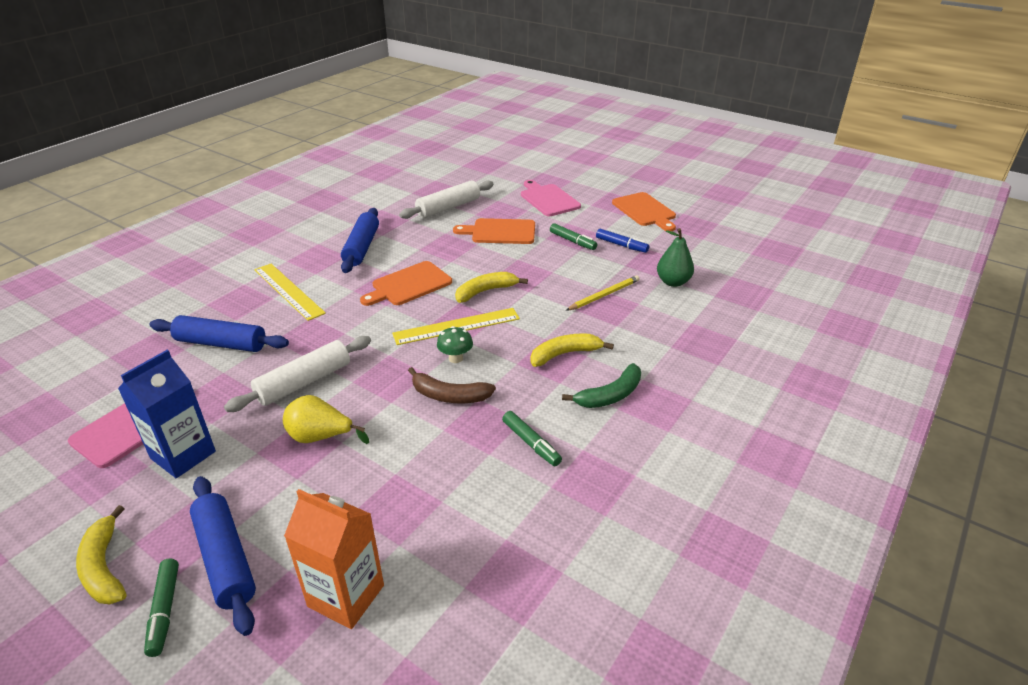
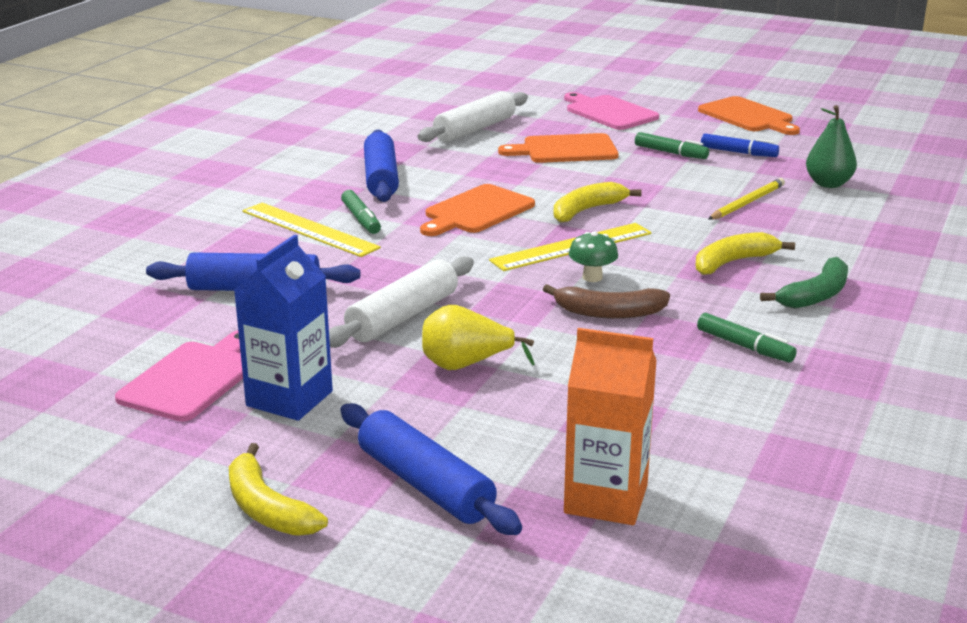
camera: 10 degrees left, 10 degrees down
green marker [144,559,179,657] -> green marker moved to [341,190,381,234]

